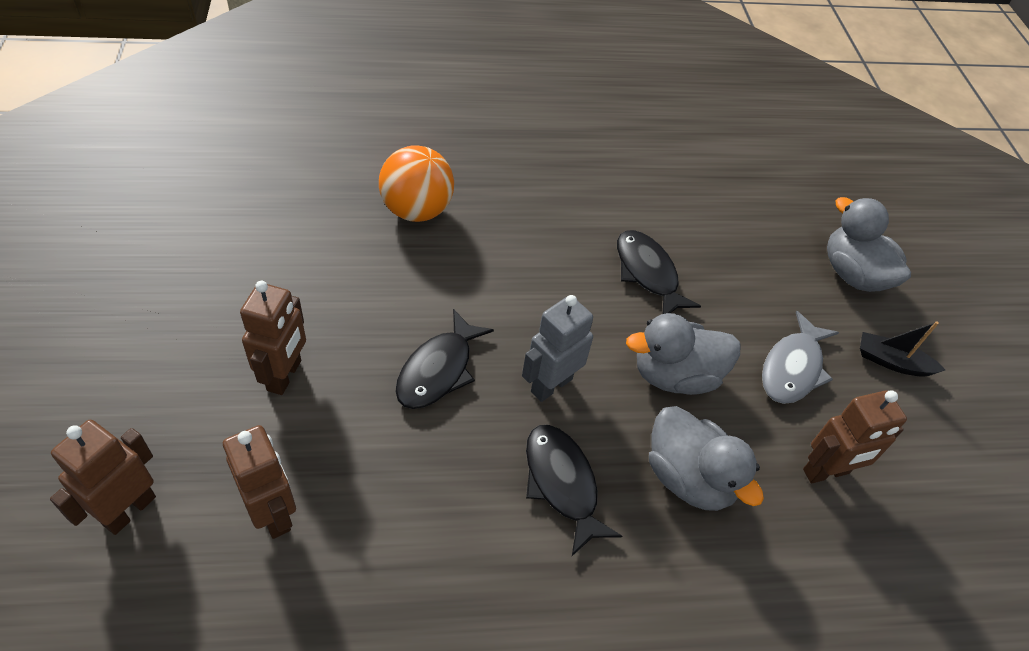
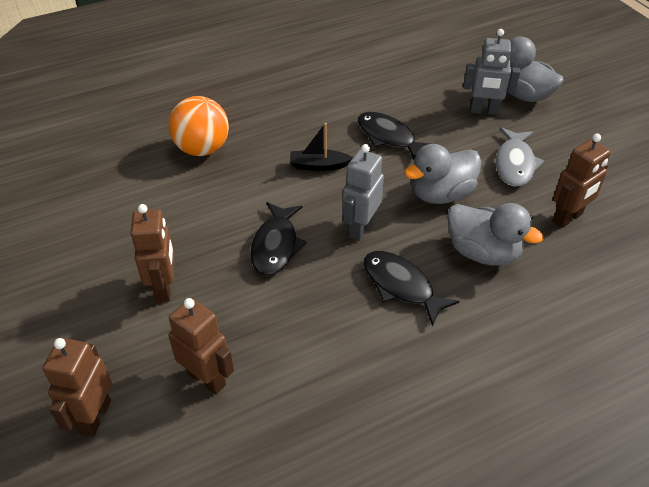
camera: 15 degrees left, 5 degrees down
black boat [860,321,945,377] -> black boat moved to [290,123,353,171]
none -> grey robot [463,29,520,115]

